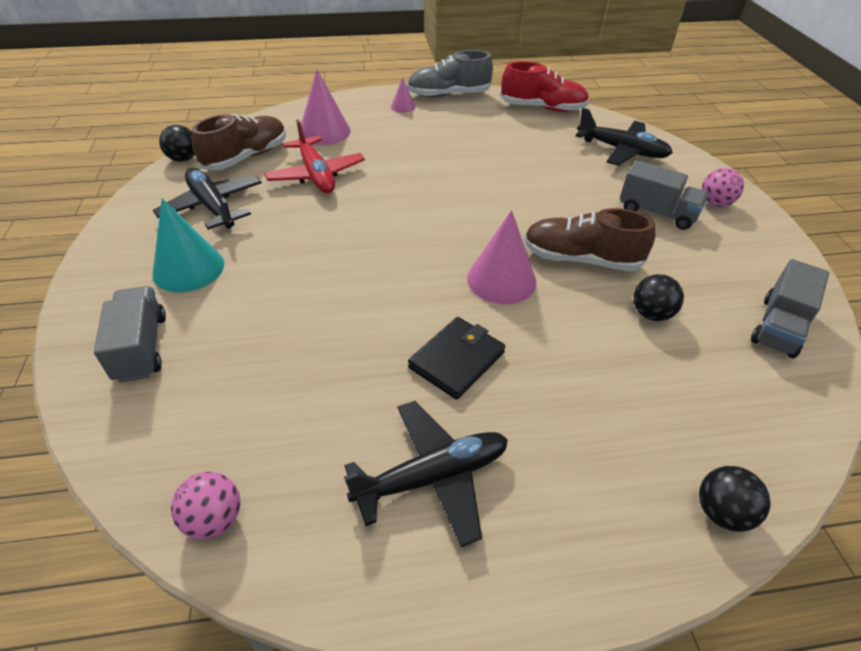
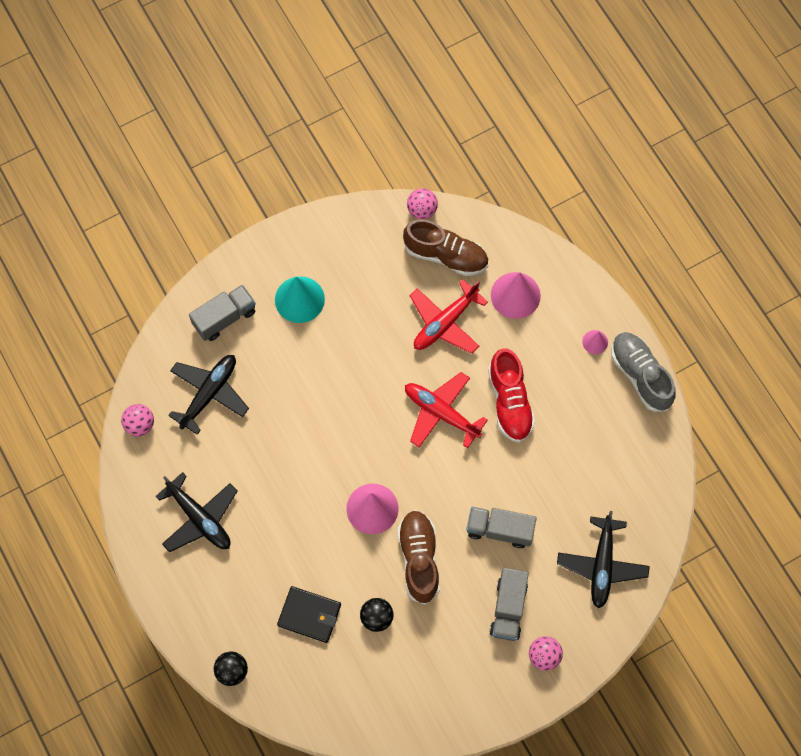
camera: 70 degrees right, 25 degrees up
black plane [153,168,262,230] -> black plane moved to [168,355,249,435]
black ball [159,125,195,162] -> pink ball [407,188,438,219]
black wallet [408,317,506,400] -> black wallet moved to [277,586,341,643]
red shoe [500,61,589,112] -> red shoe moved to [488,349,535,443]
grey truck [751,259,829,358] -> grey truck moved to [466,507,537,548]
none -> red plane [405,372,488,448]

